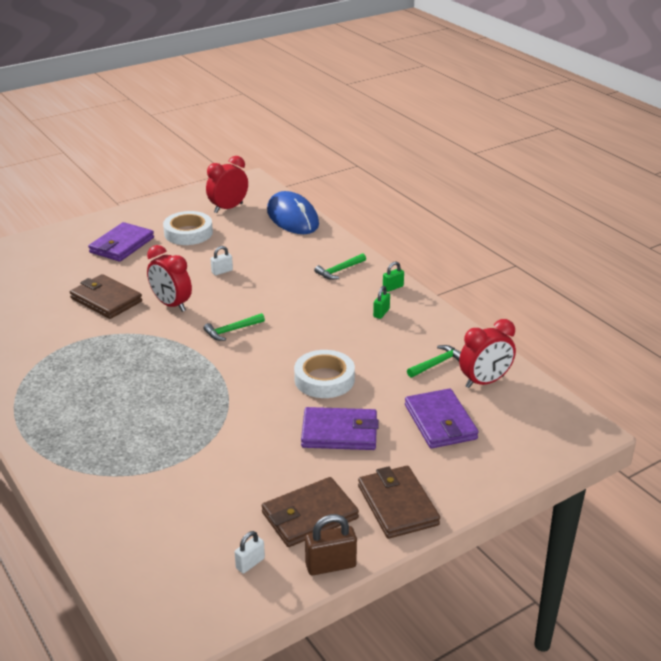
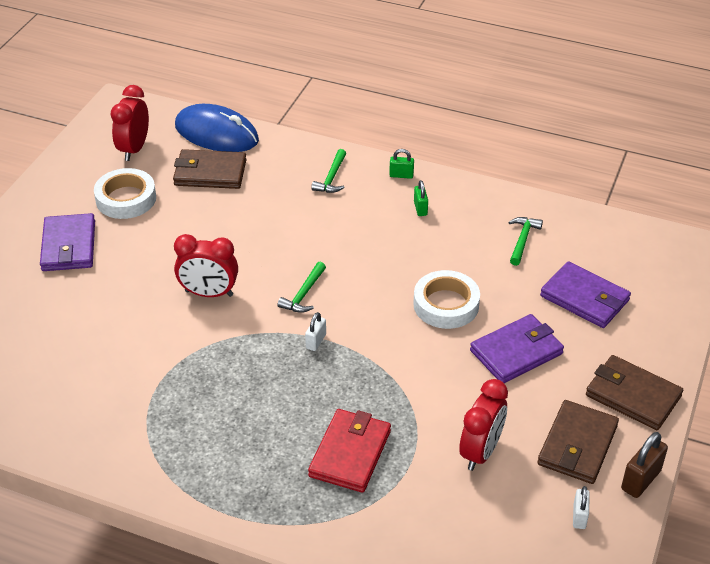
camera: 35 degrees left, 10 degrees up
brown wallet [70,274,142,319] -> brown wallet moved to [173,149,247,189]
white padlock [211,246,233,275] -> white padlock moved to [305,312,326,351]
green padlock [383,262,404,292] -> green padlock turned 75 degrees clockwise [389,149,414,179]
red clock [459,319,516,388] -> red clock moved to [459,379,508,471]
none -> red wallet [308,409,391,493]

